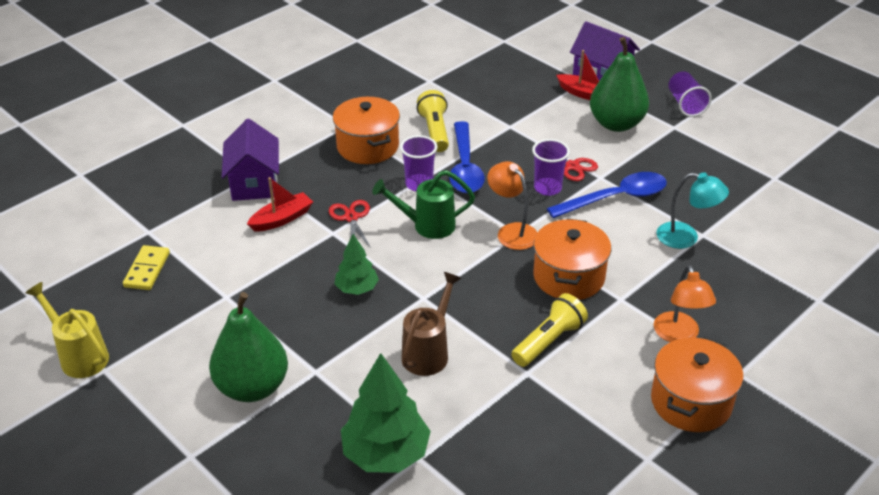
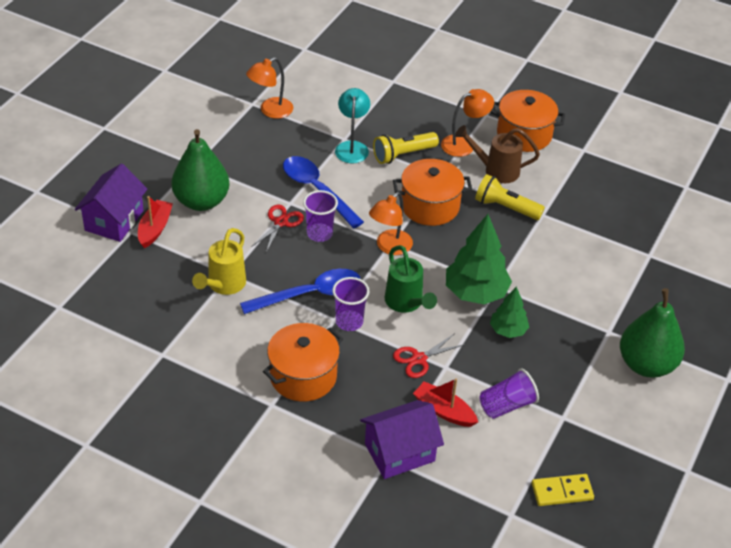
camera: 110 degrees left, 5 degrees up
yellow watering can [26,282,109,378] -> yellow watering can moved to [192,228,246,295]
green tree [341,353,431,473] -> green tree moved to [446,214,512,304]
brown watering can [402,272,462,376] -> brown watering can moved to [455,125,540,183]
yellow flashlight [417,90,449,152] -> yellow flashlight moved to [373,132,439,164]
purple cup [668,71,712,117] -> purple cup moved to [480,369,539,419]
none -> orange lamp [246,57,293,119]

